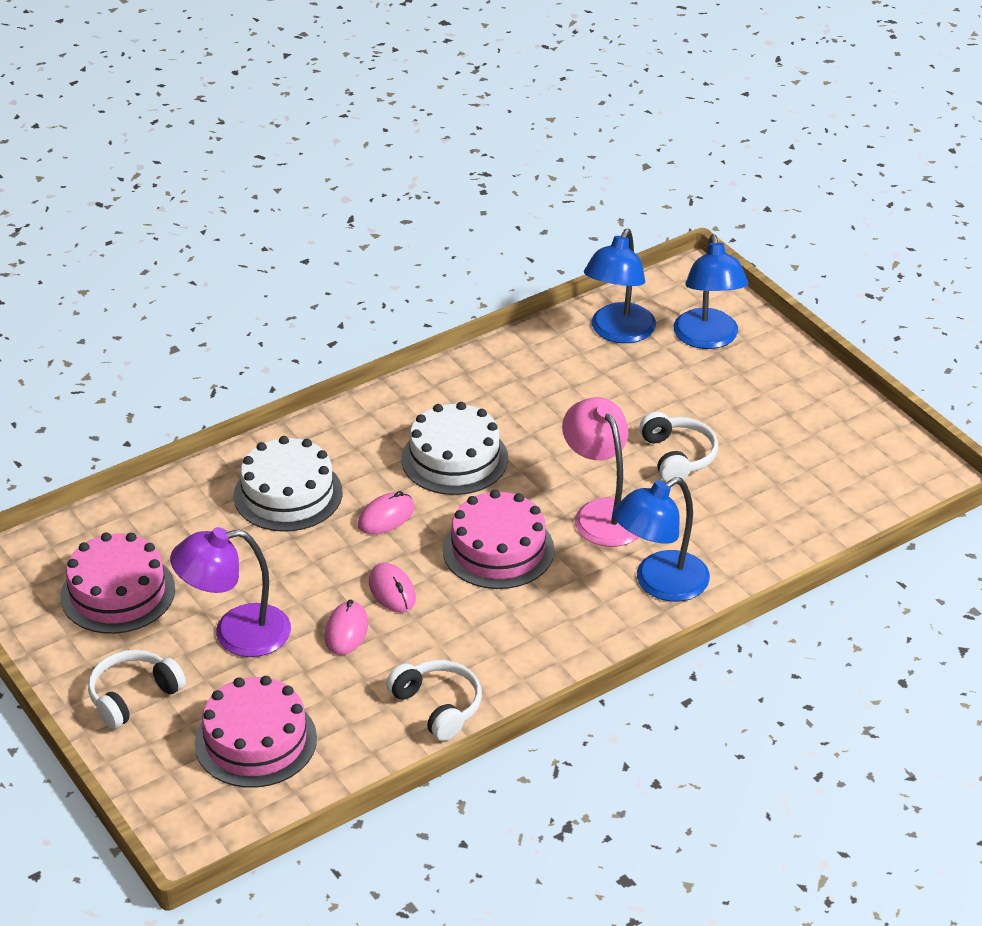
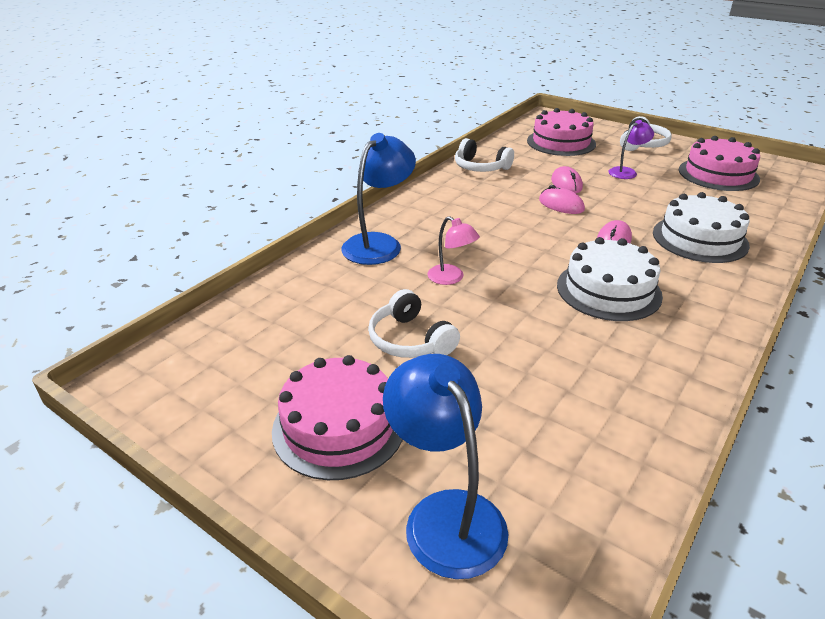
camera: 160 degrees right, 5 degrees down
purple lamp [170,527,291,657] -> purple lamp [608,120,654,179], size x0.57
pink cake [443,490,554,589] -> pink cake moved to [272,355,403,480]
pink lamp [562,397,639,547] -> pink lamp [427,216,480,285], size x0.57
blue lamp [584,229,656,343] -> none

